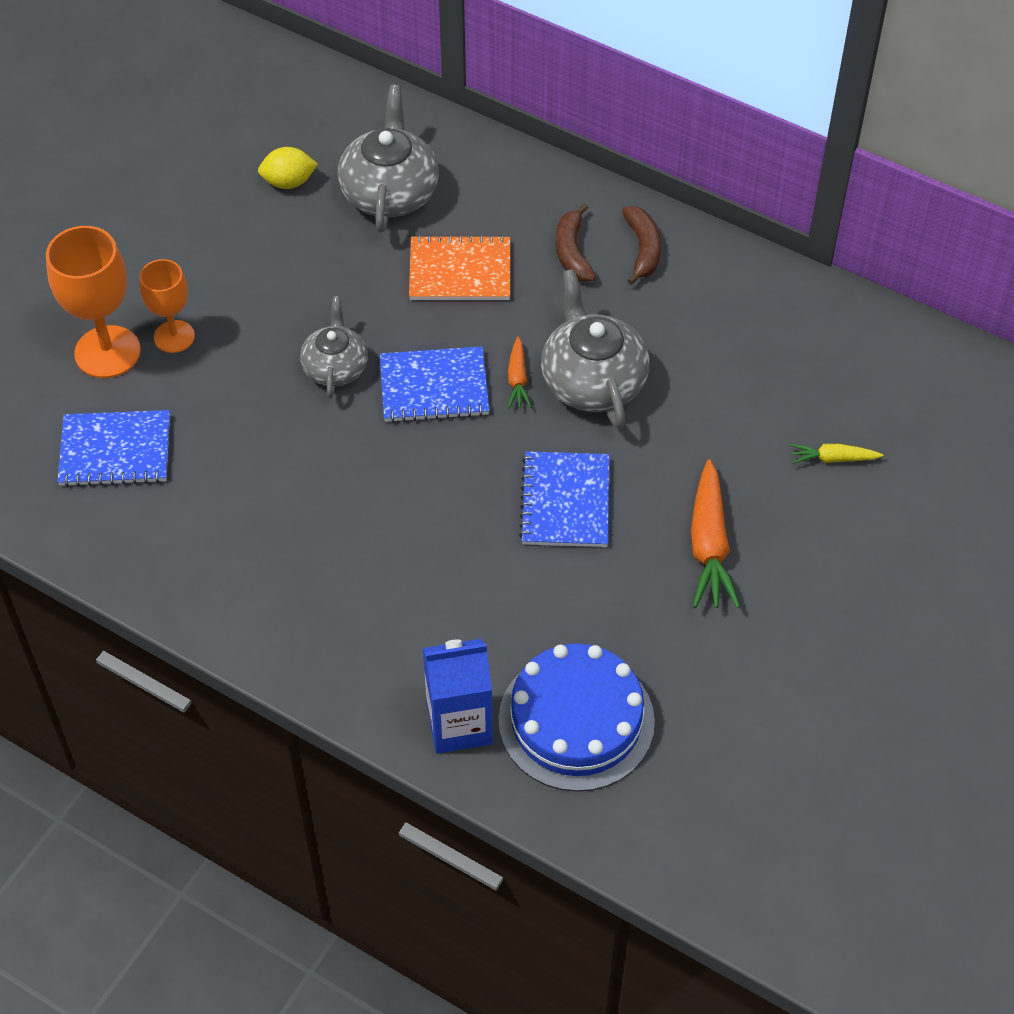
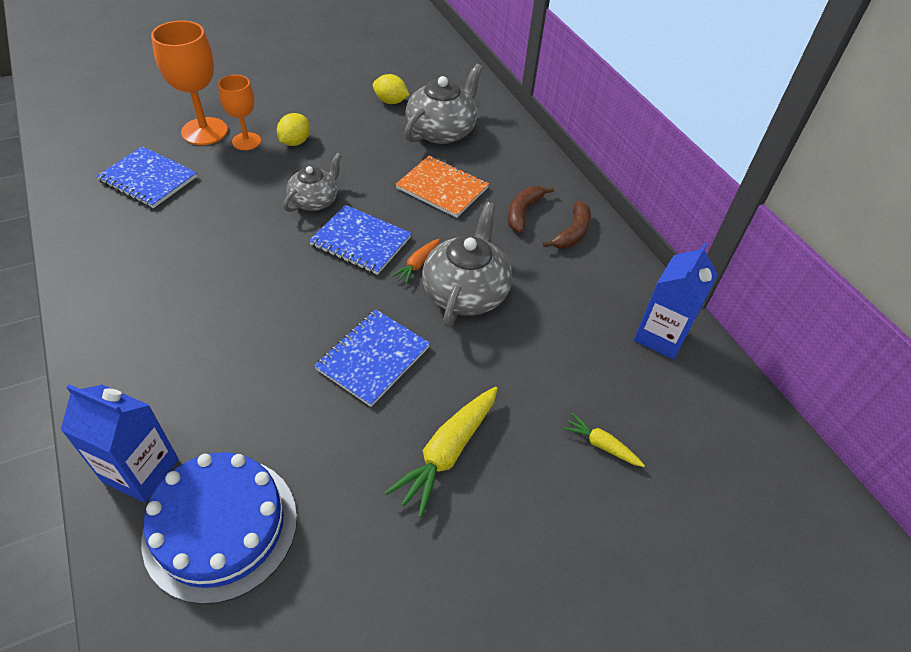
camera: 30 degrees right, 5 degrees down
orange carrot [691,459,740,608] -> yellow carrot [385,387,498,518]
none -> yellow lemon [277,113,310,146]
none -> blue carton [634,243,718,360]

